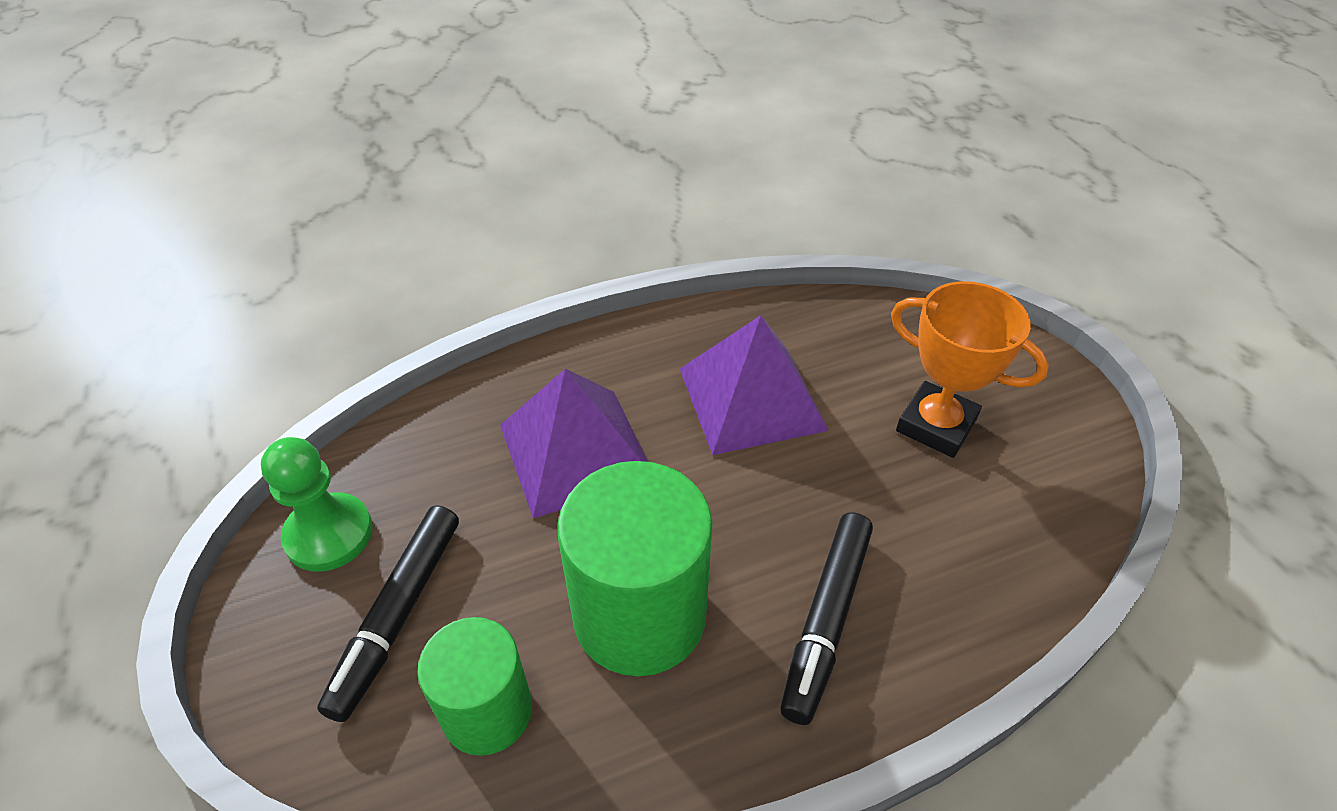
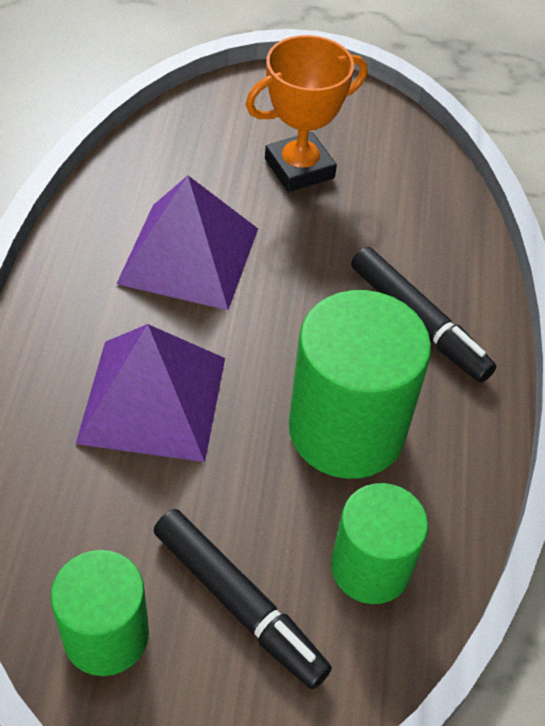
camera: 65 degrees left, 5 degrees up
green pawn [261,437,373,572] -> green cylinder [51,550,149,676]

